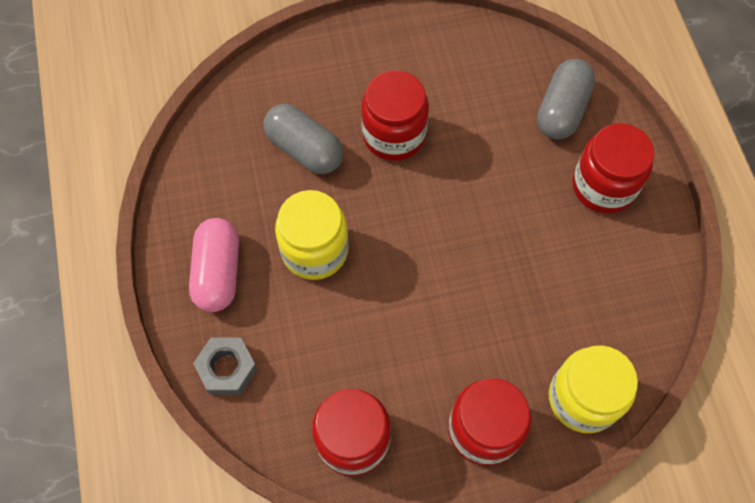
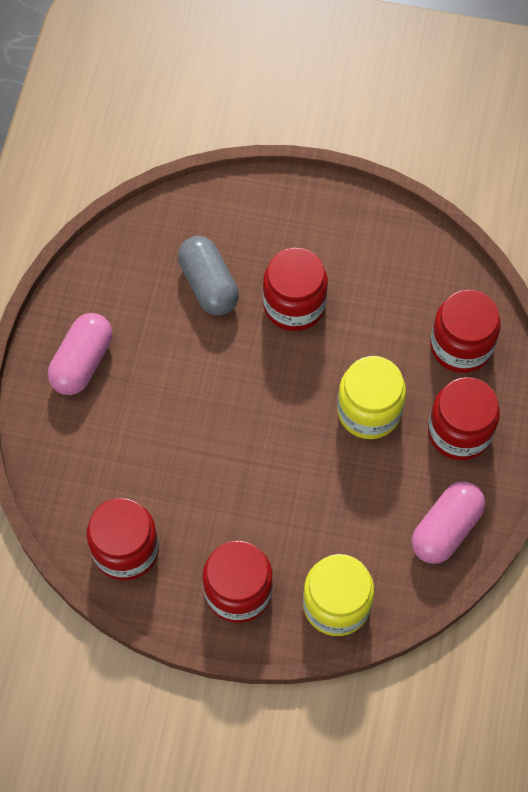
camera: 25 degrees right, 0 degrees up
grey nut [193,338,257,395] -> none
yellow jar [275,190,348,280] -> yellow jar moved to [337,356,406,439]
grey capsule [537,59,596,139] -> red jar [430,289,501,373]
none -> pink capsule [412,481,485,564]

